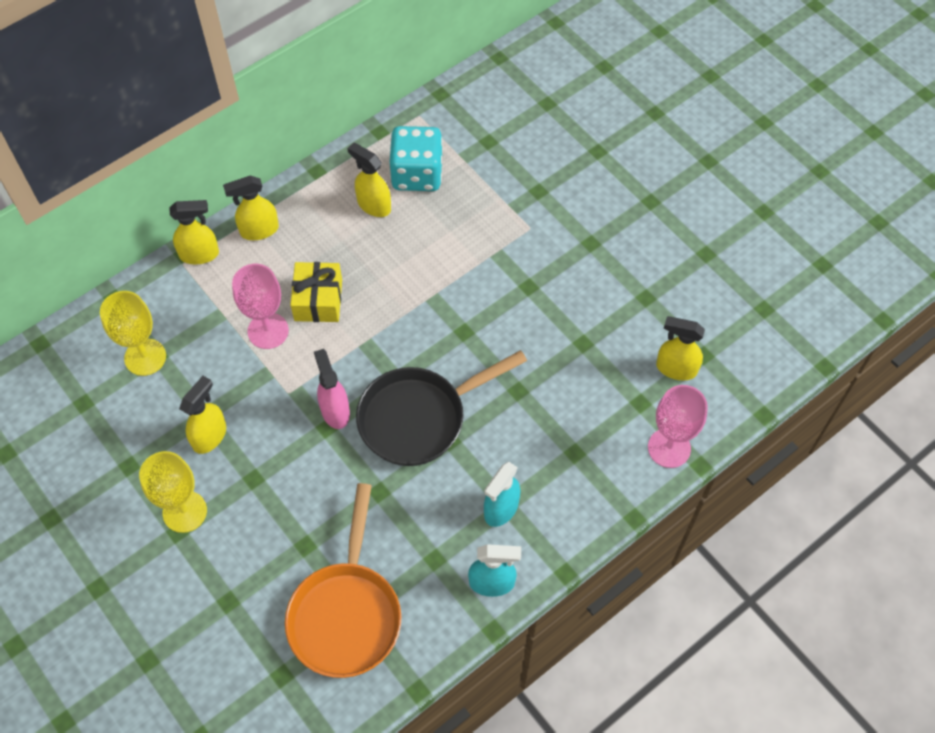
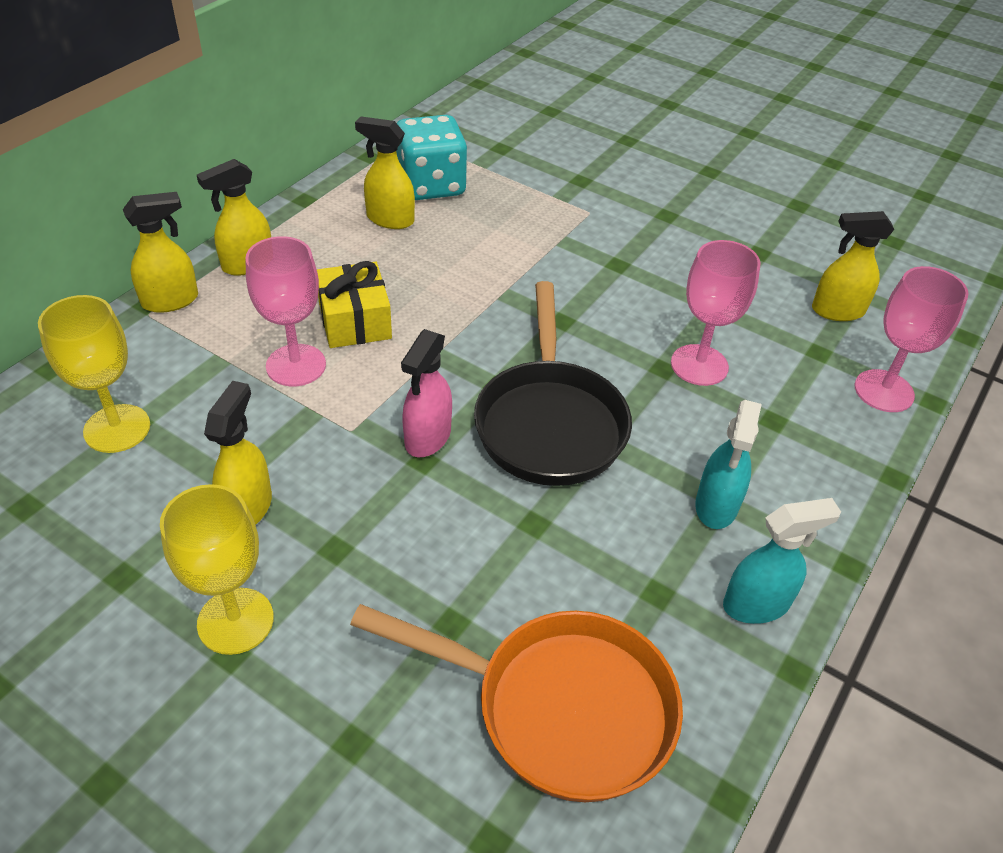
camera: 20 degrees left, 15 degrees down
orange pan [285,483,401,678] -> orange pan turned 60 degrees counterclockwise [350,604,683,802]
pink spray bottle [314,349,350,429] -> pink spray bottle turned 120 degrees counterclockwise [401,329,452,457]
black pan [356,350,527,466] -> black pan turned 45 degrees counterclockwise [474,281,632,486]
none -> pink goblet [671,240,760,386]

